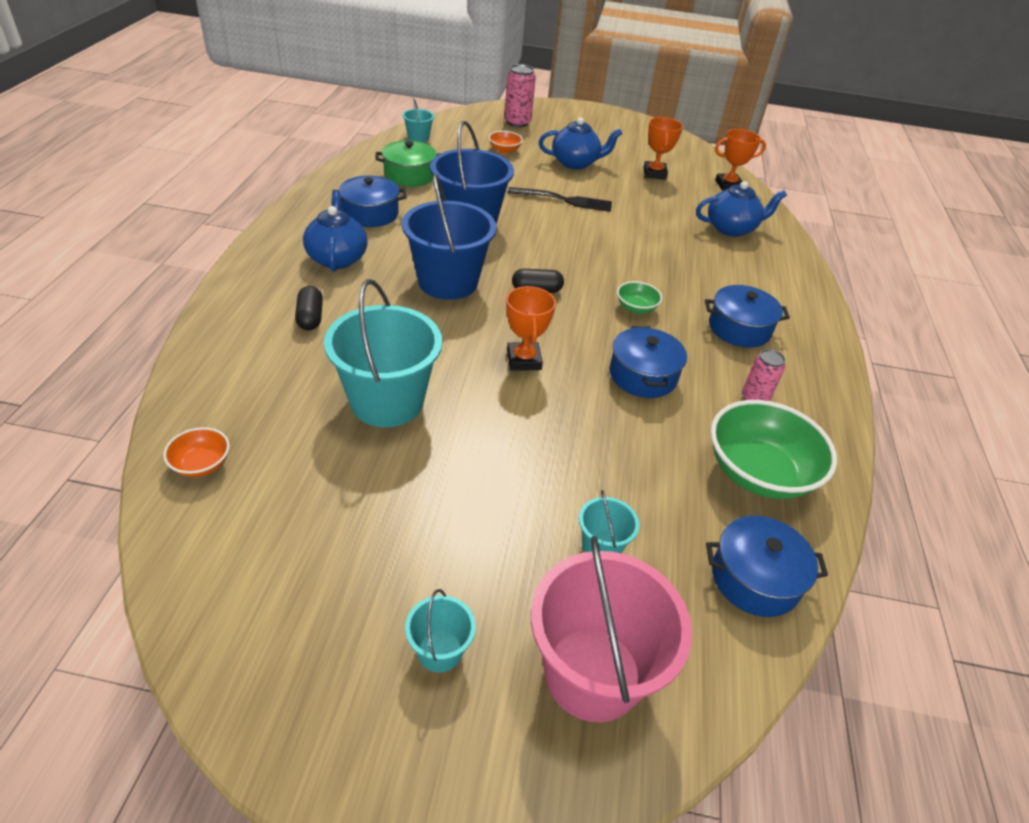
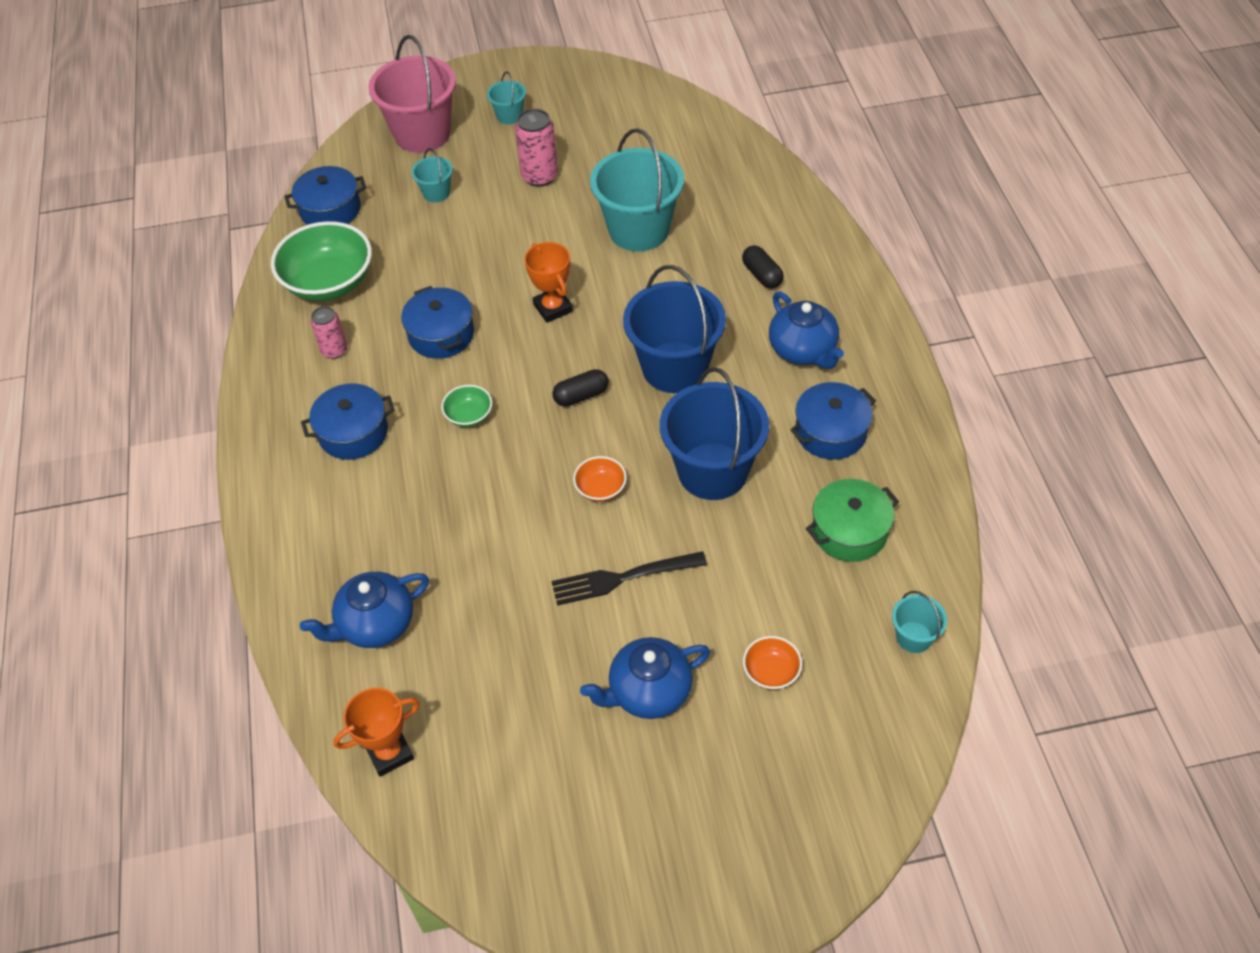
camera: 165 degrees right, 10 degrees up
orange bowl [163,427,230,477] -> orange bowl moved to [573,456,627,502]
pink can [504,64,536,127] -> pink can moved to [515,109,558,187]
orange trophy [644,117,683,180] -> none

